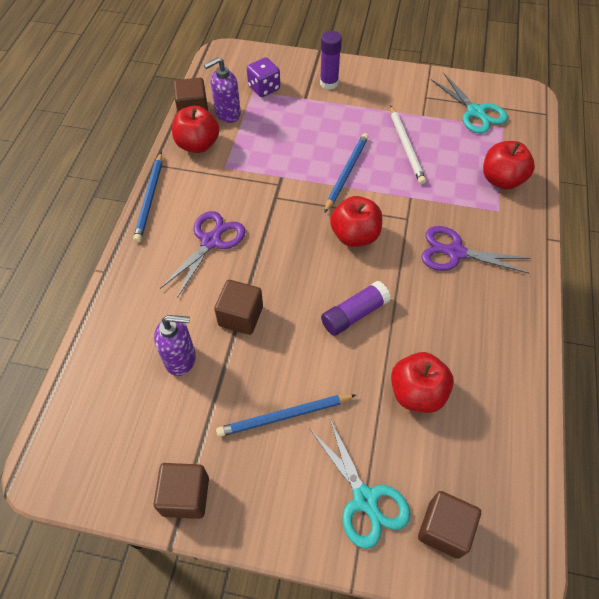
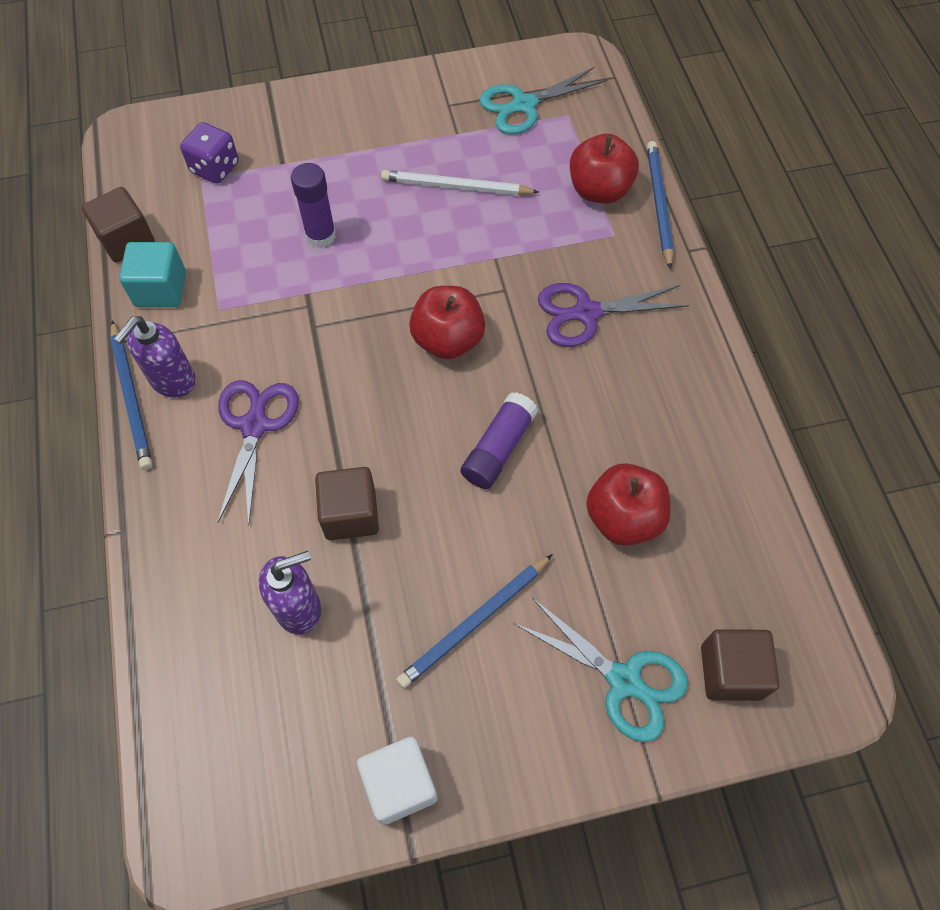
camera: 25 degrees left, 5 degrees up
brown cube [154,463,209,519] -> white cube [357,736,438,825]
red apple [172,106,219,153] -> turquoise cube [119,242,186,307]
purple soap dispenser [204,57,241,123] -> purple soap dispenser moved to [114,316,196,398]
purple glue stick [320,31,342,90] -> purple glue stick moved to [291,163,336,248]
blue pencil [324,133,369,213] -> blue pencil moved to [647,141,673,270]
white pencil [390,105,426,184] -> white pencil turned 135 degrees clockwise [381,170,539,195]
turquoise scissors [431,73,508,134] -> turquoise scissors turned 120 degrees clockwise [479,67,607,134]

